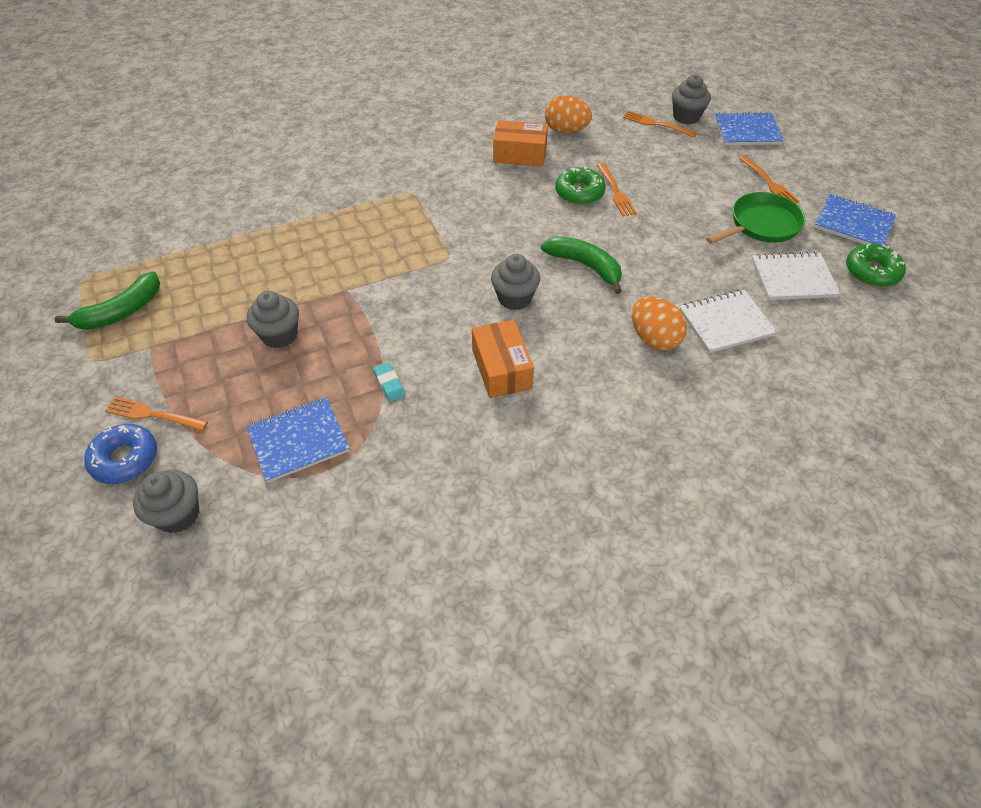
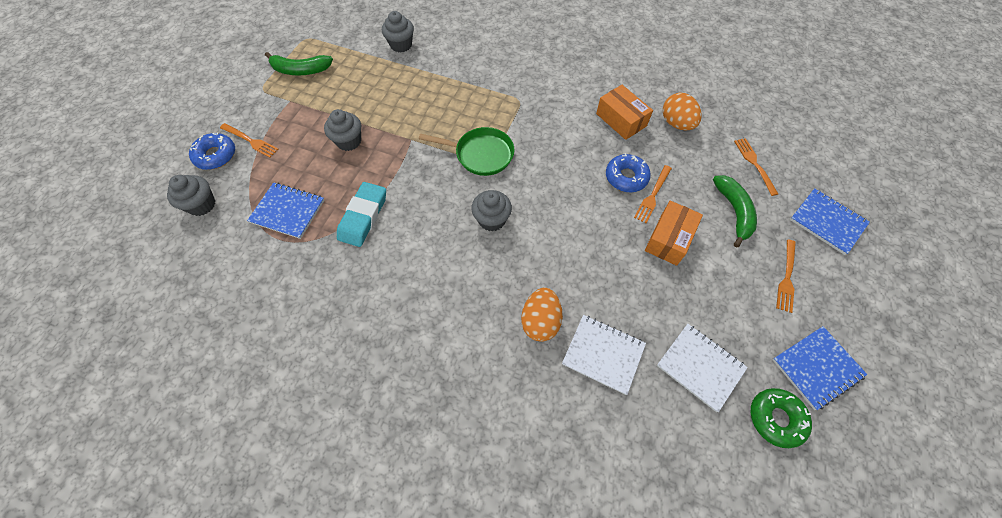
camera: 45 degrees right, 10 degrees up
orange fork [105,397,208,431] -> orange fork turned 150 degrees clockwise [220,123,279,158]
turquoise eraser [373,362,405,402] -> turquoise eraser [337,182,386,247], size x2.08
orange box [472,320,534,398] -> orange box moved to [645,201,703,266]
green banana [541,236,622,294] -> green banana moved to [713,175,757,248]
green donut [555,166,606,205] -> blue donut [606,153,651,192]
grey cupcake [672,74,711,124] -> grey cupcake moved to [382,11,414,53]
green pan [706,192,805,244] -> green pan moved to [419,127,514,176]
blue notebook [814,194,896,245] -> blue notebook turned 75 degrees clockwise [772,326,867,410]

